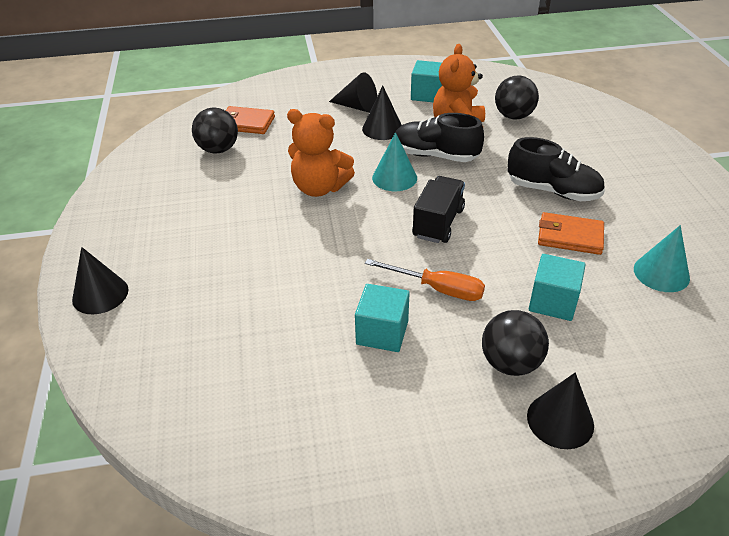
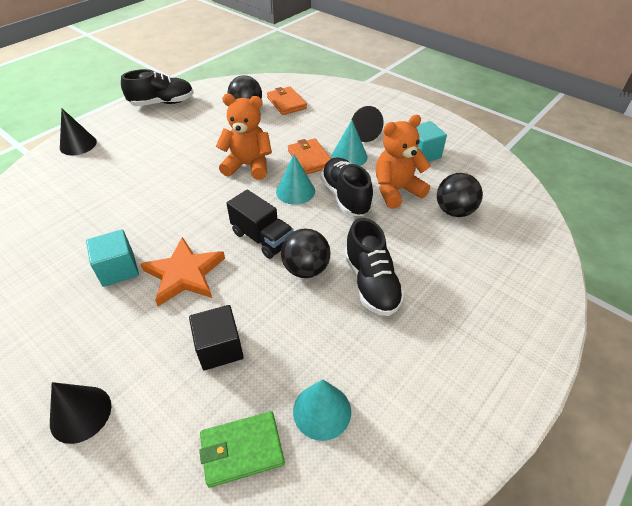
camera: 50 degrees right, 5 degrees up
orange teddy bear [287,109,355,197] -> orange teddy bear turned 120 degrees clockwise [216,94,272,180]
black cone [362,86,402,140] -> turquoise cone [332,120,368,166]
orange screwdriver [365,259,485,301] -> orange star [141,237,225,306]
black truck [412,176,465,243] -> black truck turned 60 degrees clockwise [226,189,294,259]
black ball [482,310,549,376] -> black ball moved to [281,229,331,278]
turquoise cube [529,254,586,321] -> black cube [189,305,244,370]
orange wallet [538,212,604,255] -> orange wallet moved to [288,138,331,174]
none -> black shoe [121,69,194,106]
none -> green wallet [199,411,285,488]

